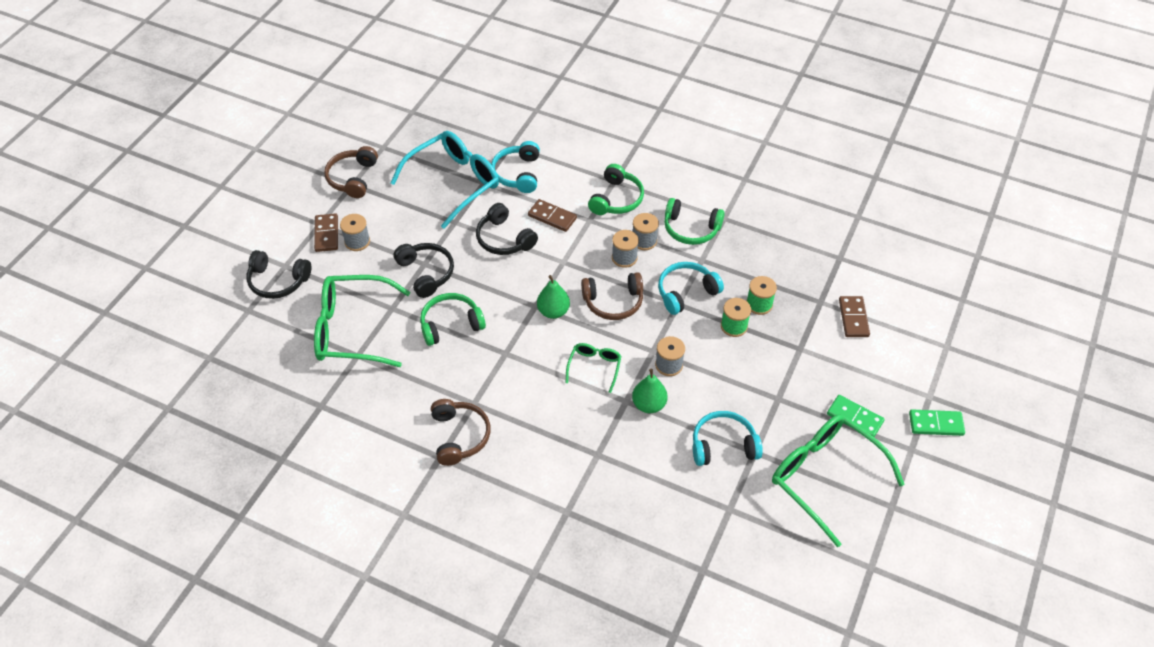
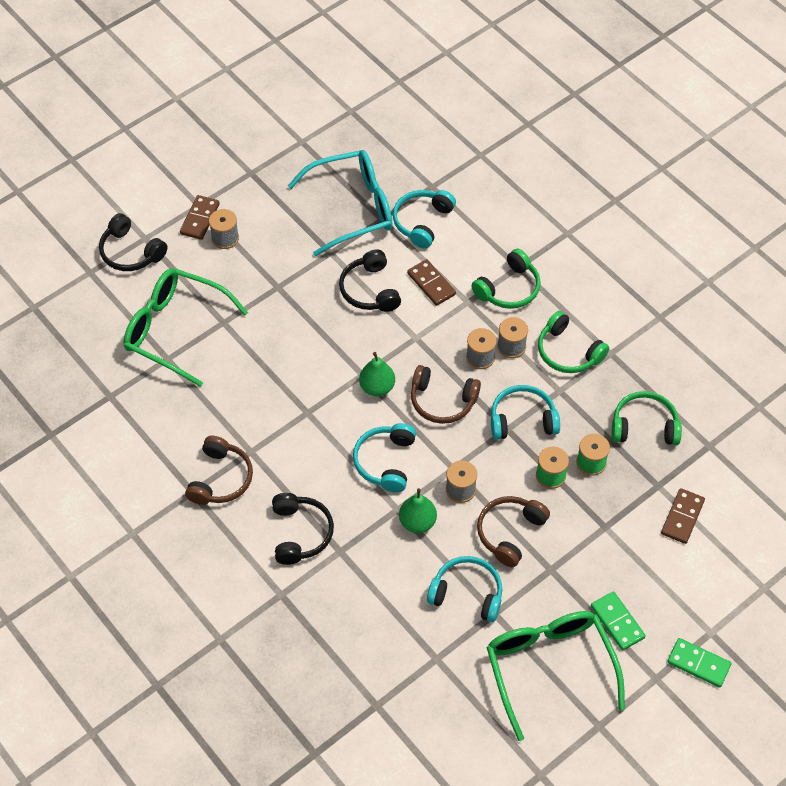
camera: 25 degrees right, 5 degrees up
brown headphones [324,146,378,198] -> brown headphones moved to [477,496,550,567]
black headphones [394,243,454,298] -> black headphones moved to [272,493,334,565]
green headphones [420,293,486,346] -> green headphones moved to [612,391,682,445]
green glasses [566,343,621,393] -> turquoise headphones [353,423,416,492]

